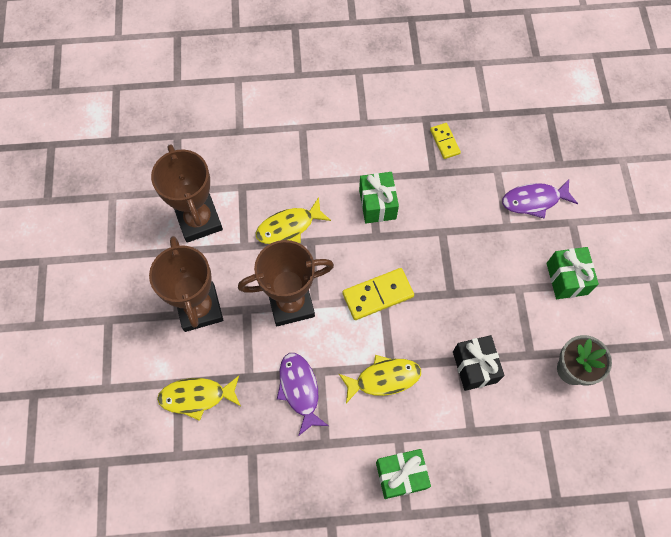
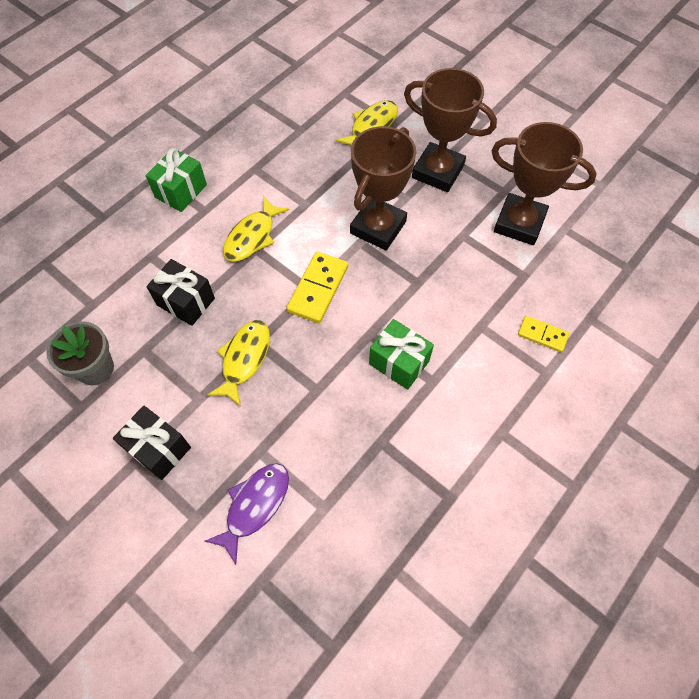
camera: 135 degrees right, 5 degrees down
yellow fish [255,197,331,244] -> yellow fish moved to [207,320,270,407]
purple fish [277,353,328,436] -> none
yellow domino [430,123,461,159] -> yellow domino moved to [518,316,569,353]
green gift [547,247,599,299] -> black gift [113,406,191,480]

